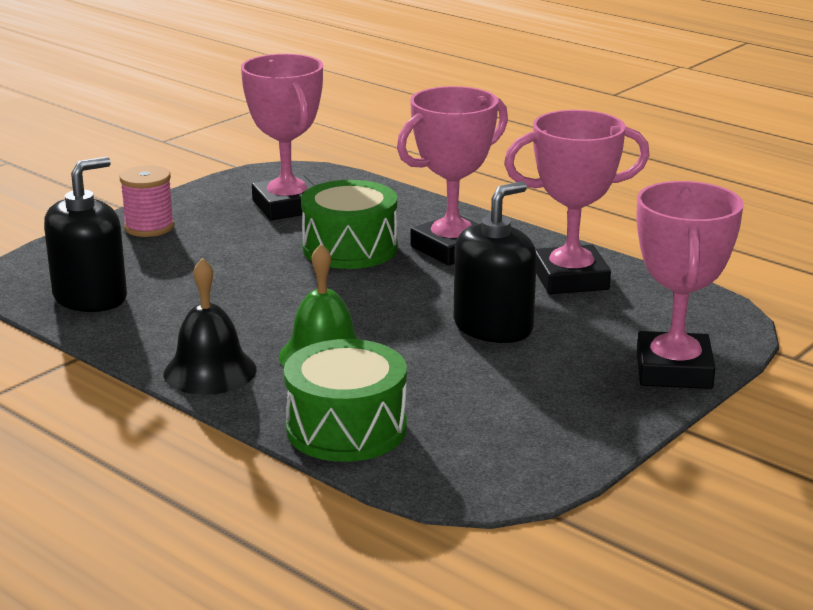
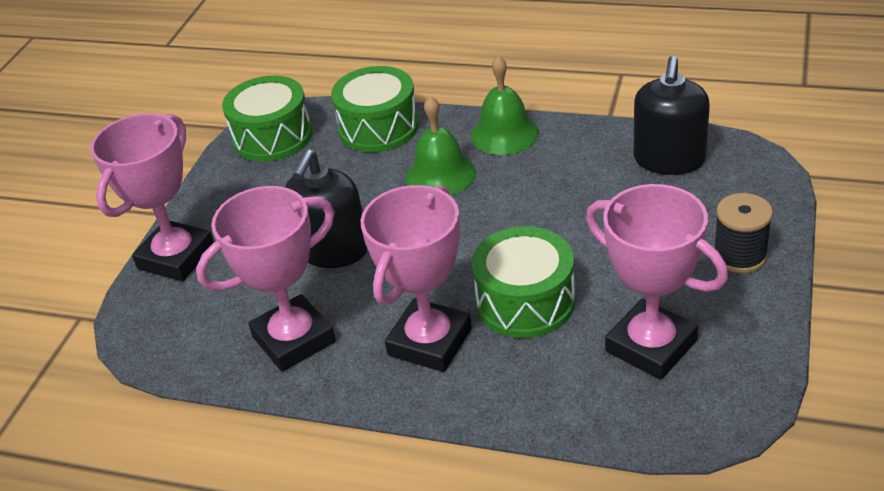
camera: 160 degrees right, 15 degrees up
pink spool [119,165,174,237] -> black spool [714,193,773,273]
black bell [163,258,257,395] -> green bell [471,55,539,155]
pink trophy [637,181,743,389] -> pink trophy turned 45 degrees clockwise [90,113,214,281]
none -> green drum [222,76,312,162]

